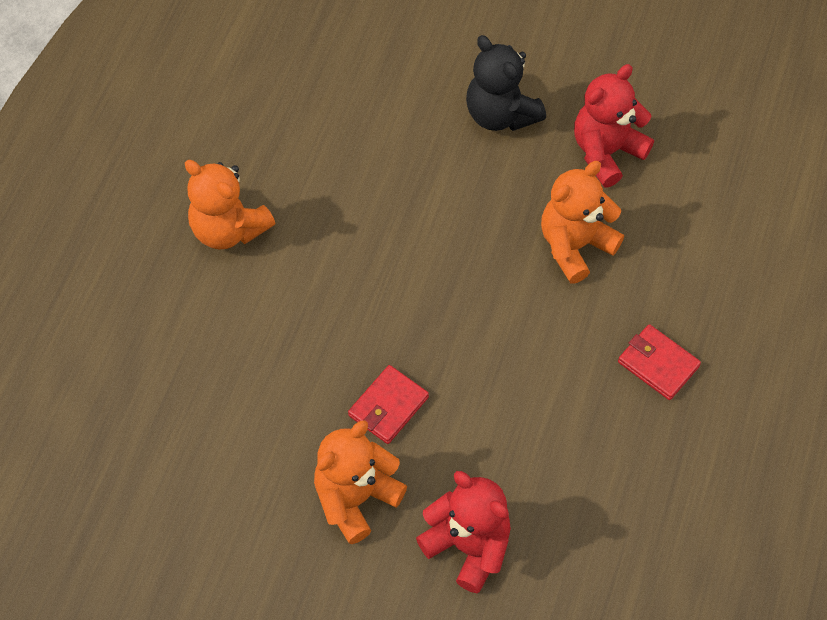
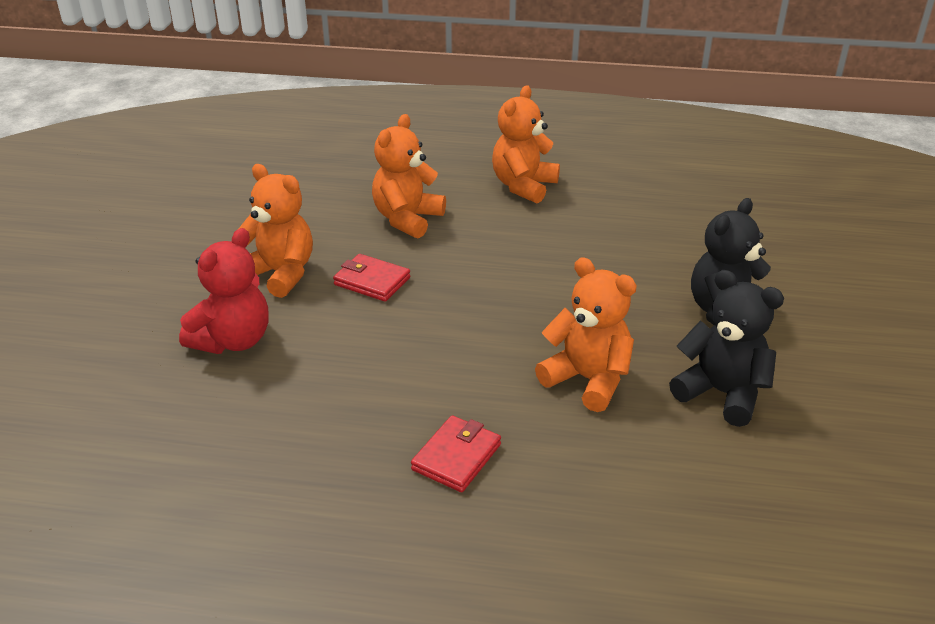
camera: 80 degrees right, 25 degrees down
red teddy bear [574,64,654,187] -> black teddy bear [669,270,784,427]
none -> orange teddy bear [372,114,446,239]

